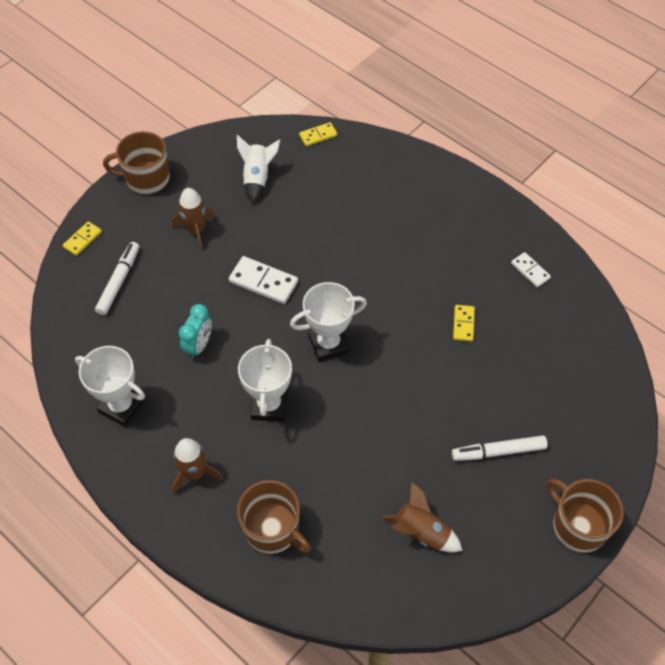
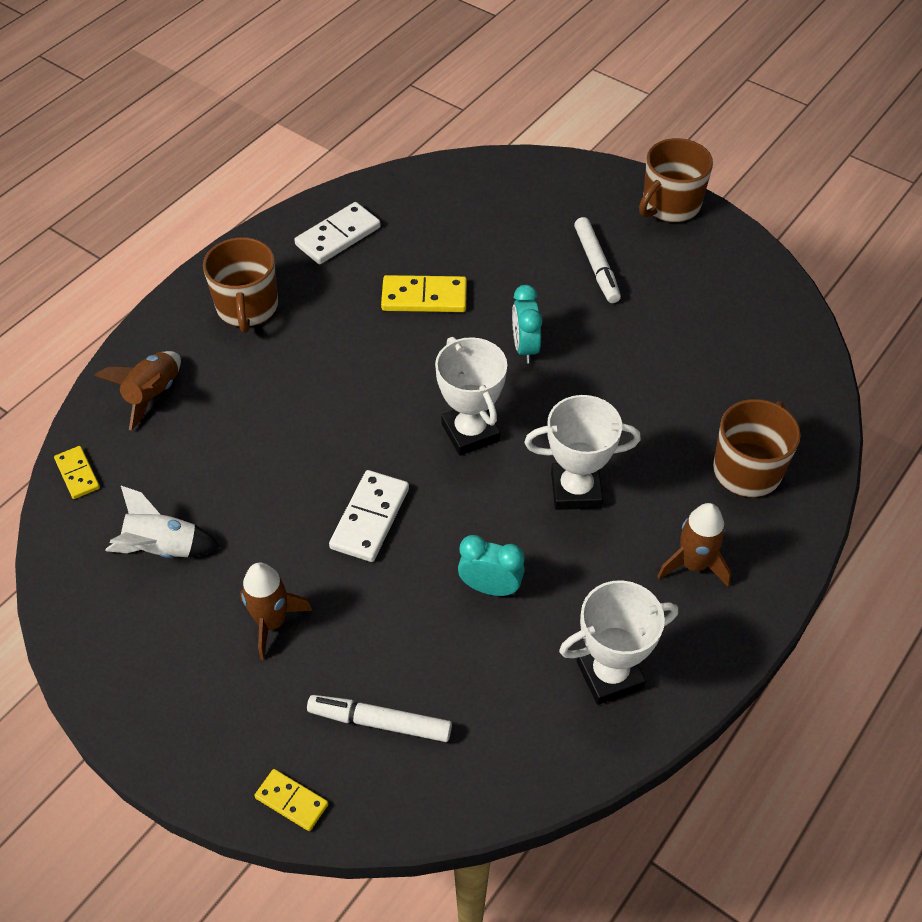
camera: 95 degrees left, 5 degrees down
white trophy [75,346,145,427] -> white trophy turned 45 degrees clockwise [559,581,678,705]
brown mug [103,131,170,194] -> brown mug moved to [203,237,278,333]
brown rocket [382,482,463,552] -> brown rocket moved to [94,351,181,430]
yellow domino [453,305,475,342] -> yellow domino [381,275,467,312], size x1.64
white domino [511,252,551,287] -> white domino [295,202,381,264], size x1.64
none -> turquoise clock [512,285,543,363]

